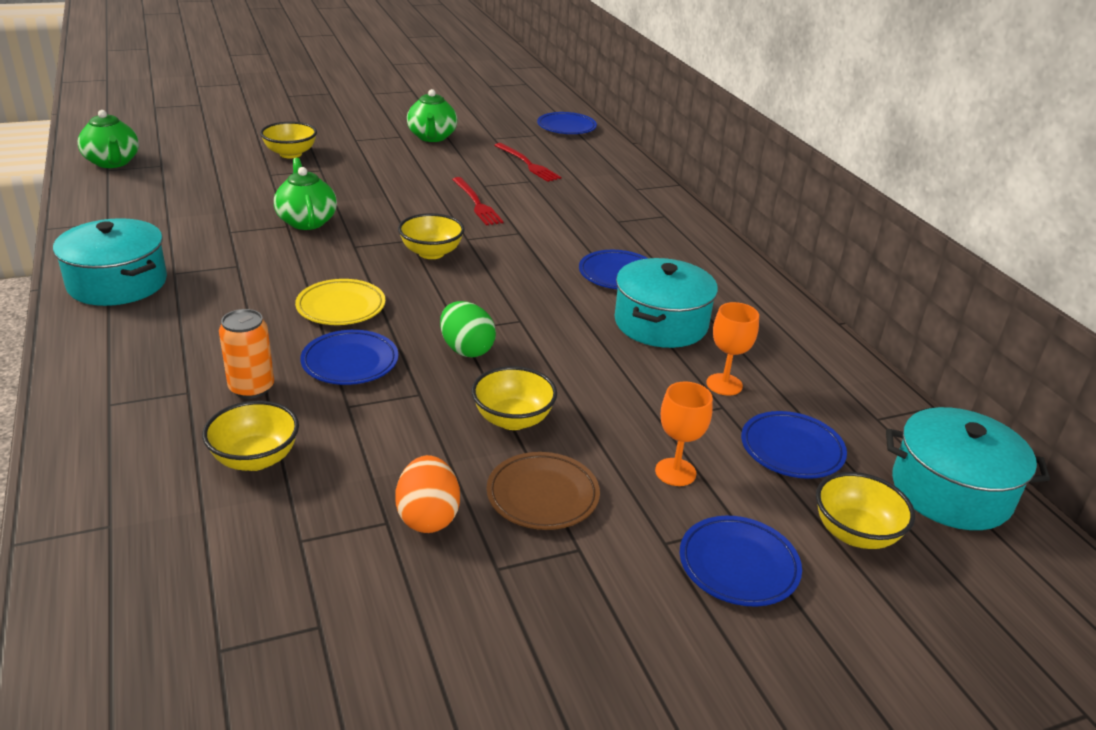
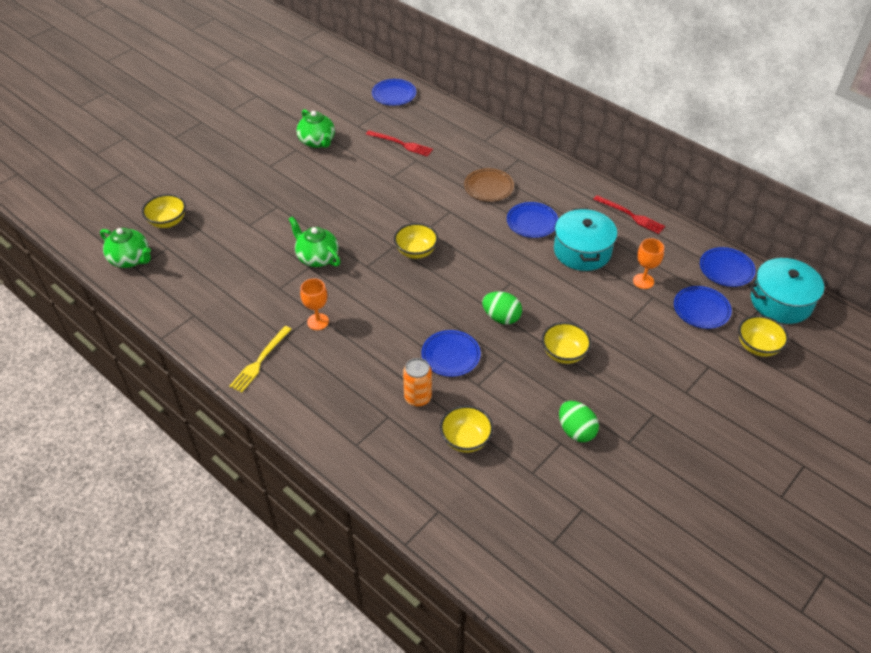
camera: 25 degrees left, 15 degrees up
turquoise pot [53,218,167,306] -> yellow fork [229,326,292,393]
yellow bowl [260,122,317,158] -> yellow bowl moved to [142,194,186,228]
yellow plate [295,279,385,325] -> none
orange egg [395,455,460,533] -> green egg [559,401,599,442]
red fork [452,177,504,226] -> red fork moved to [593,195,665,234]
brown plate [487,452,600,530] -> brown plate moved to [464,168,514,202]
orange goblet [655,381,713,486] -> orange goblet moved to [300,278,329,330]
blue plate [680,516,802,607] -> blue plate moved to [700,247,756,287]

